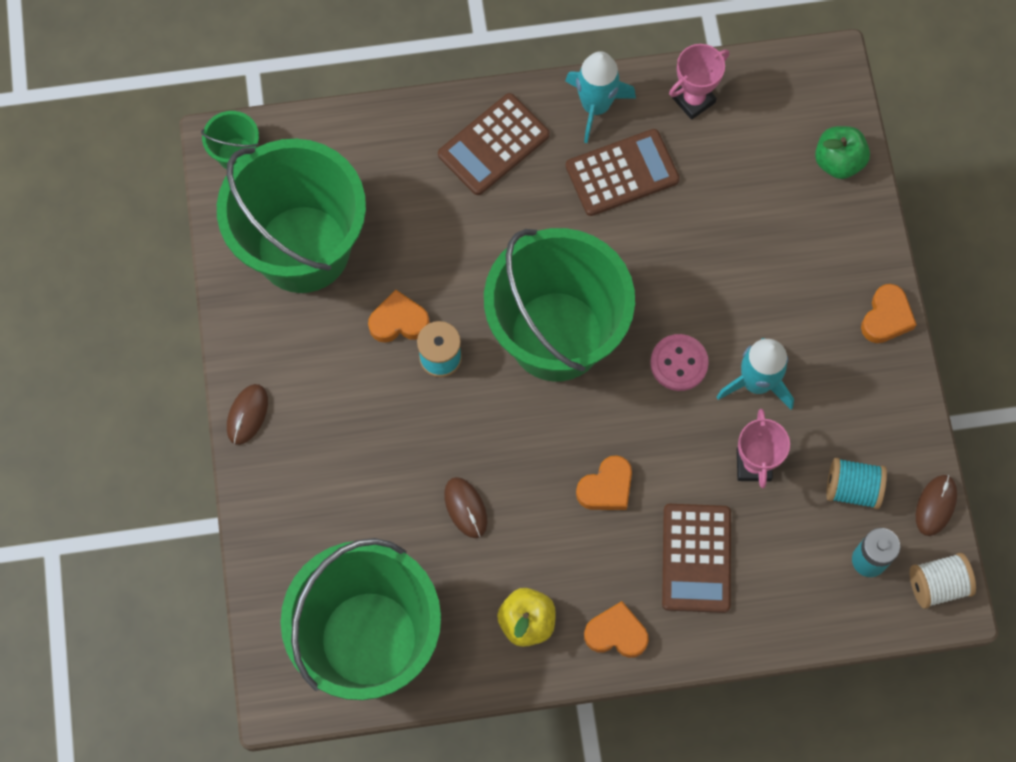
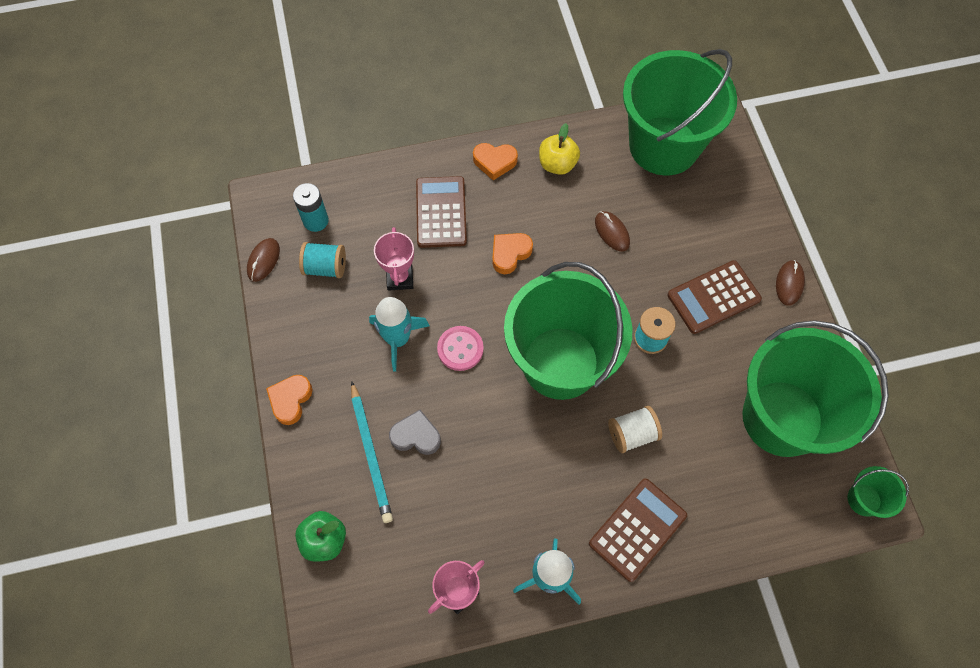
camera: 175 degrees right, 5 degrees down
orange heart [368,290,430,343] -> none
brown calculator [566,129,680,216] -> brown calculator moved to [667,260,762,334]
white spool [910,553,976,609] -> white spool moved to [608,406,662,453]
none -> turquoise pencil [351,381,393,523]
none -> grey heart [389,410,441,455]

